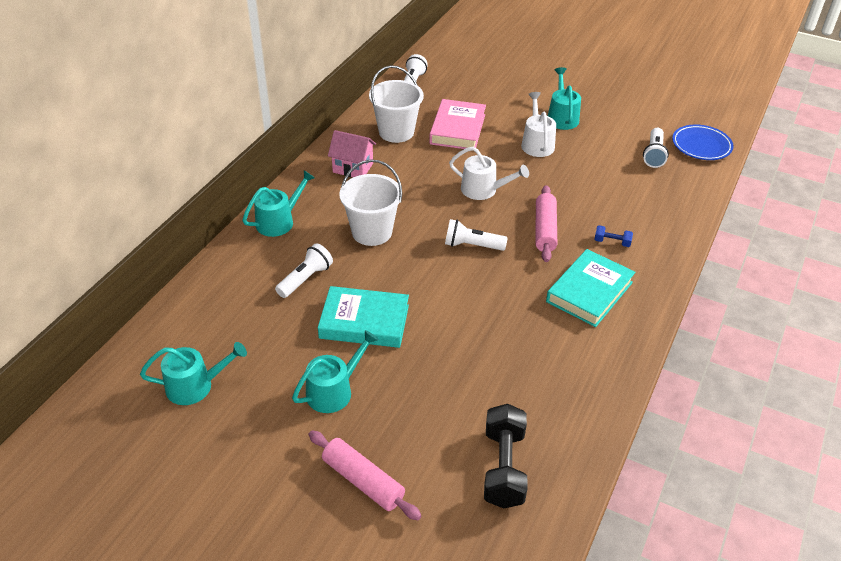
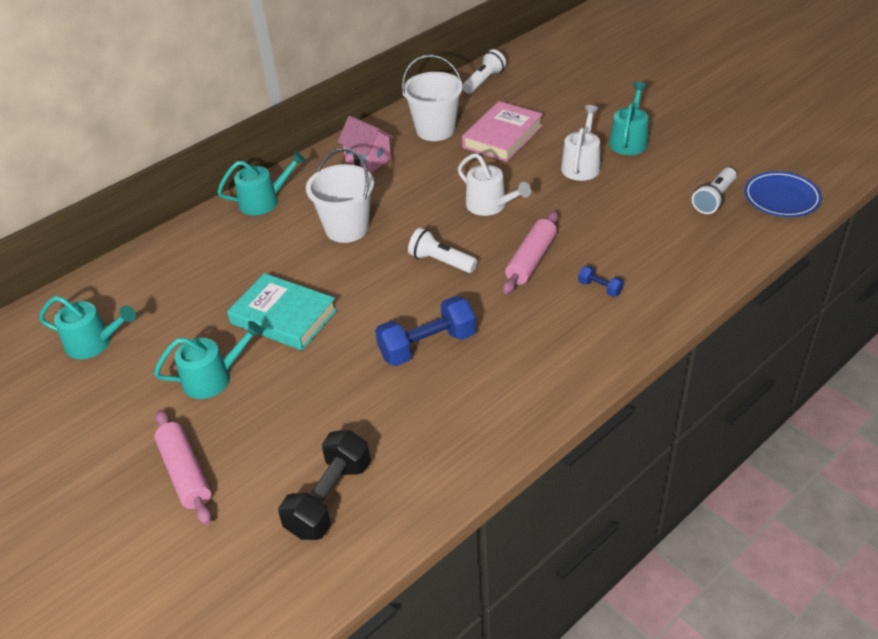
camera: 25 degrees right, 0 degrees up
white flashlight [275,243,333,298] -> none
turquoise book [546,249,635,327] -> none
none -> blue dumbbell [375,296,476,366]

